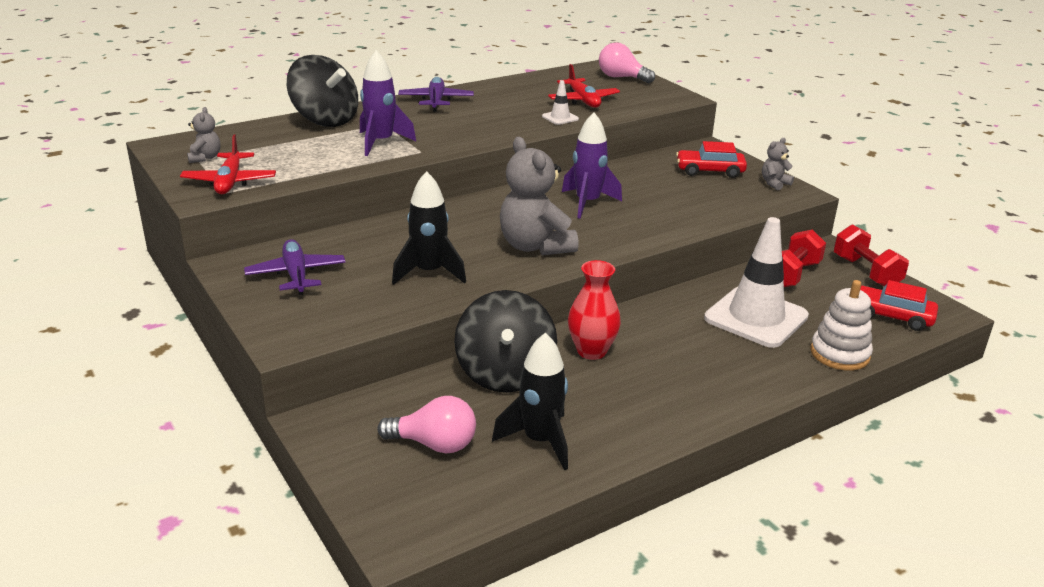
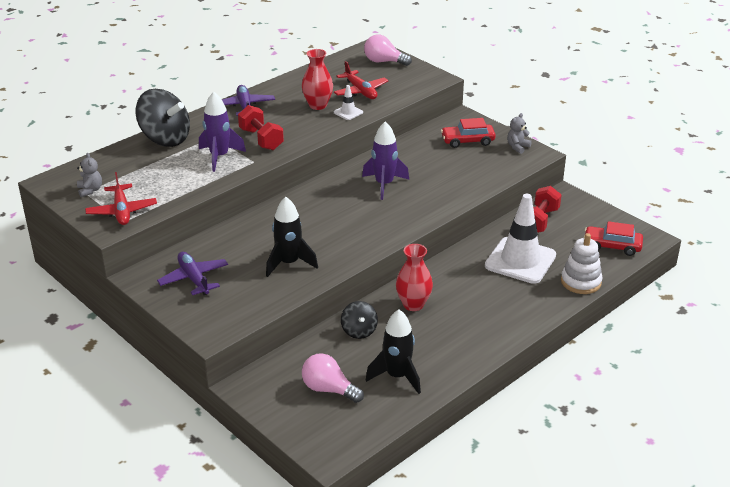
camera: 10 degrees left, 5 degrees up
pink light bulb [377,396,476,454] -> pink light bulb turned 150 degrees counterclockwise [302,353,364,403]
black spinning top [454,290,557,393] -> black spinning top [341,301,378,339], size x0.53
grey teddy bear [500,137,579,255] -> none
red dumbbell [834,224,909,287] -> red dumbbell moved to [238,105,284,150]
none -> red vase [302,49,333,110]

